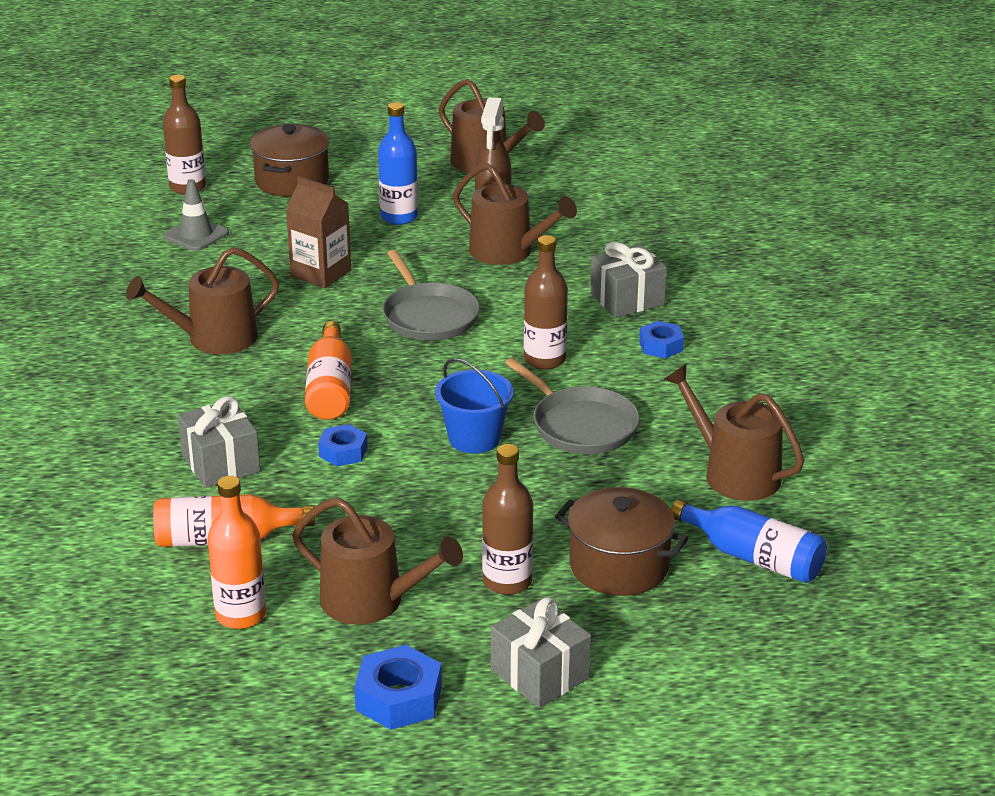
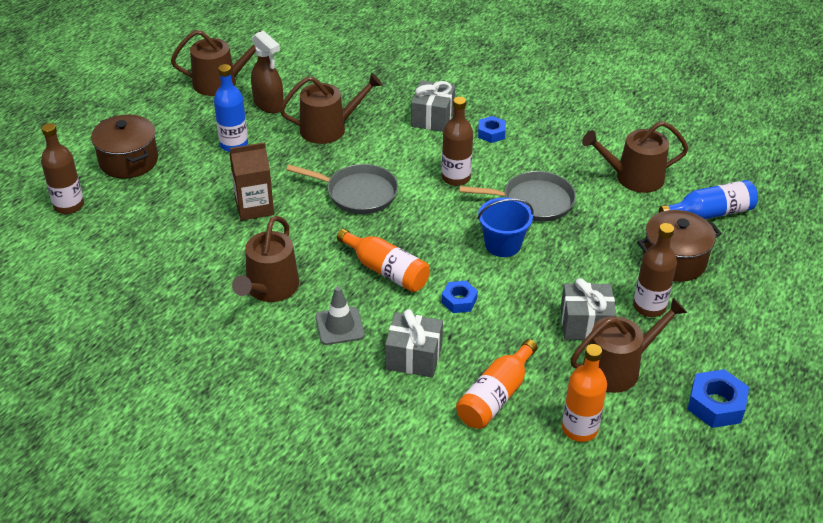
camera: 50 degrees left, 10 degrees up
grey traffic cone [163,179,229,251] -> grey traffic cone moved to [315,286,365,345]
grey gift [491,597,591,708] -> grey gift moved to [560,278,616,340]

